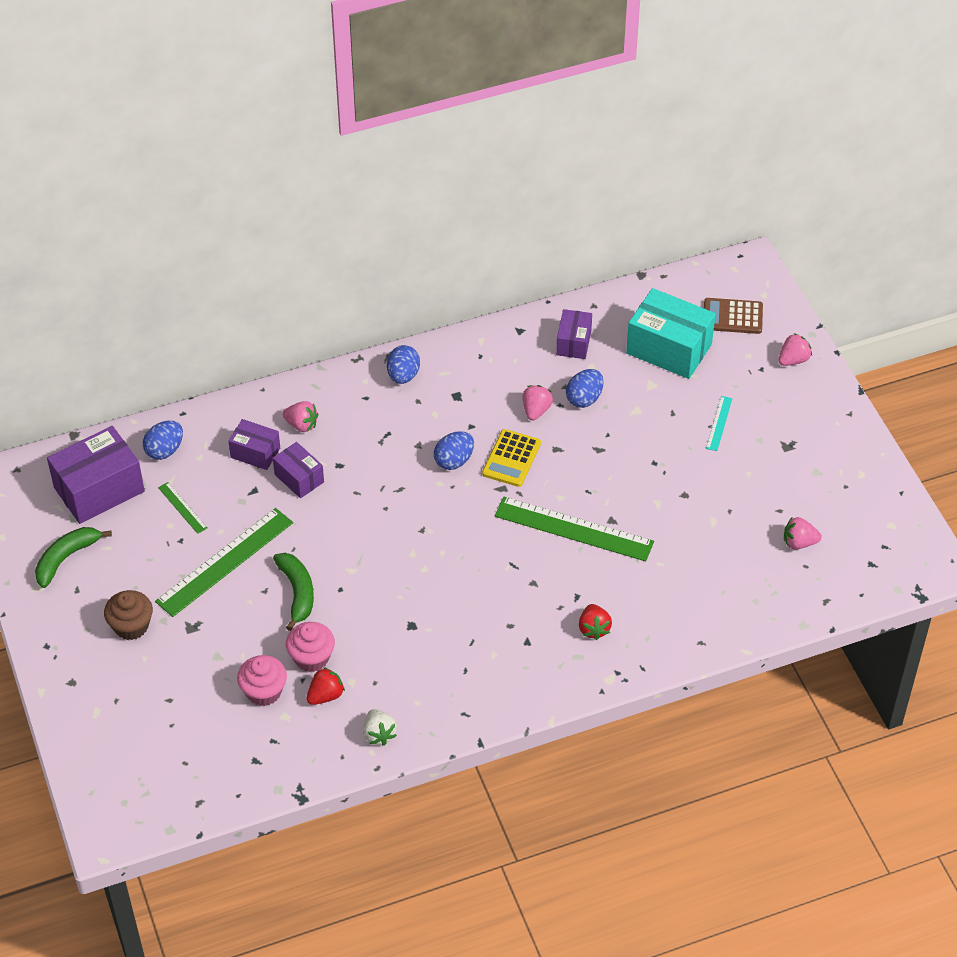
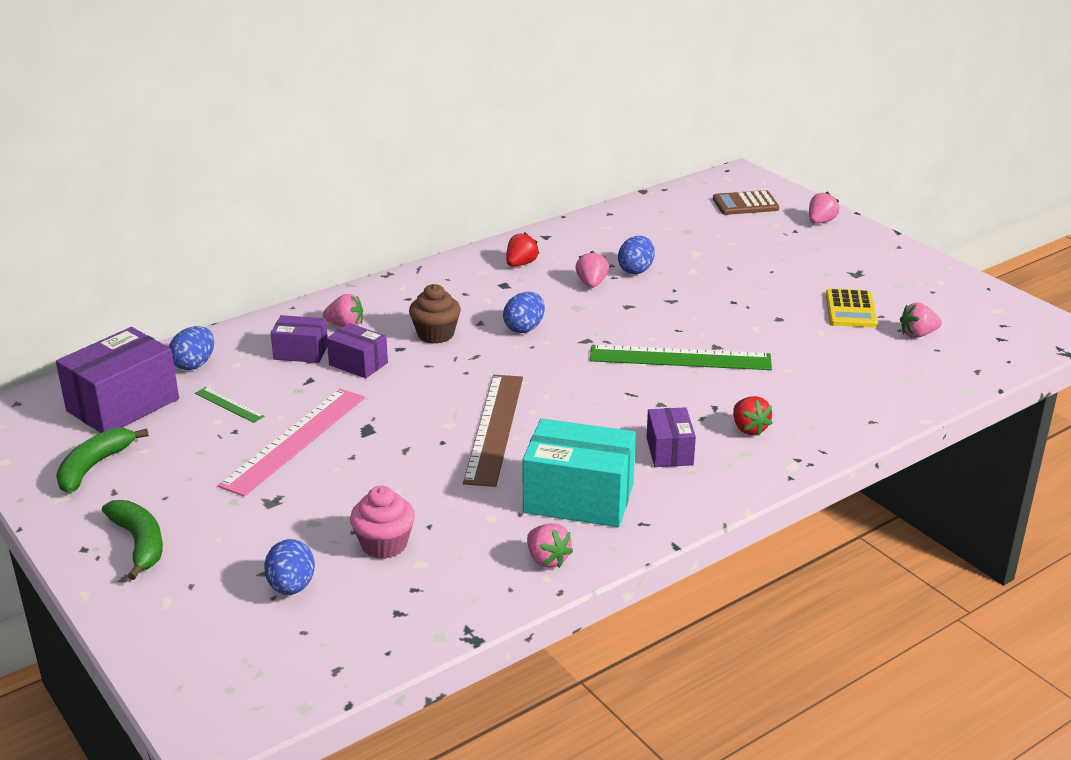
camera: 15 degrees left, 20 degrees down
brown cupcake [104,590,153,640] -> brown cupcake moved to [409,284,461,344]
green ruler [155,508,293,617] -> pink ruler [218,389,365,497]
green banana [273,553,314,631] -> green banana moved to [102,500,163,580]
pink cupcake [286,622,335,672] -> none
red strawberry [306,667,345,705] -> red strawberry moved to [506,232,539,267]
white strawberry [363,709,397,746] -> pink strawberry [527,523,573,568]
blue egg [387,345,420,384] -> blue egg moved to [264,539,315,595]
yellow calculator [482,429,541,487] -> yellow calculator moved to [826,289,878,328]
purple box [556,309,592,359] -> purple box moved to [646,407,696,467]
turquoise box [626,288,716,379] -> turquoise box moved to [522,418,636,527]
turquoise ruler [706,396,733,451] -> none
none -> brown ruler [463,375,523,487]

